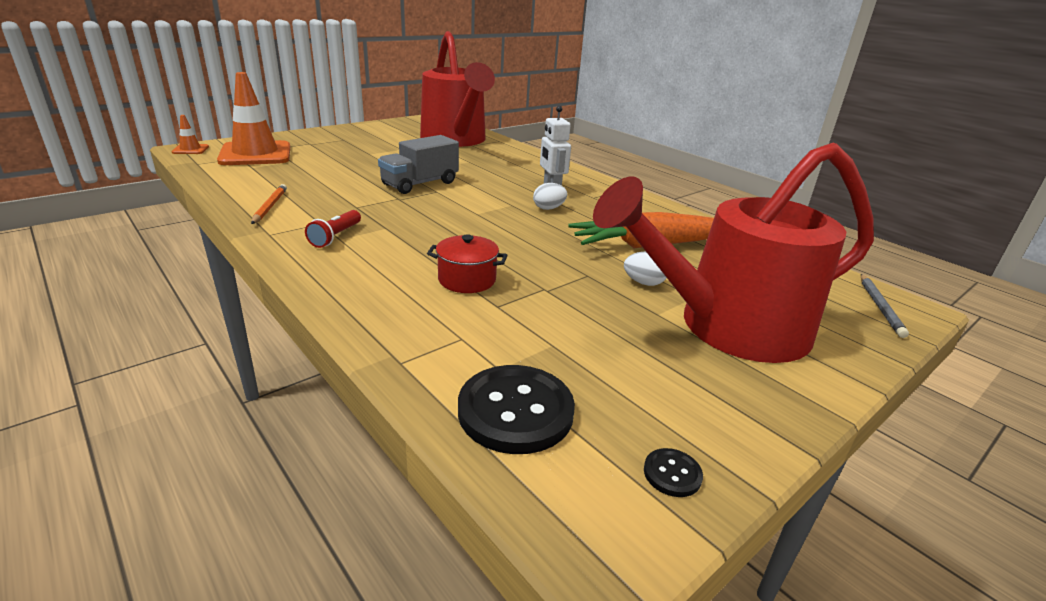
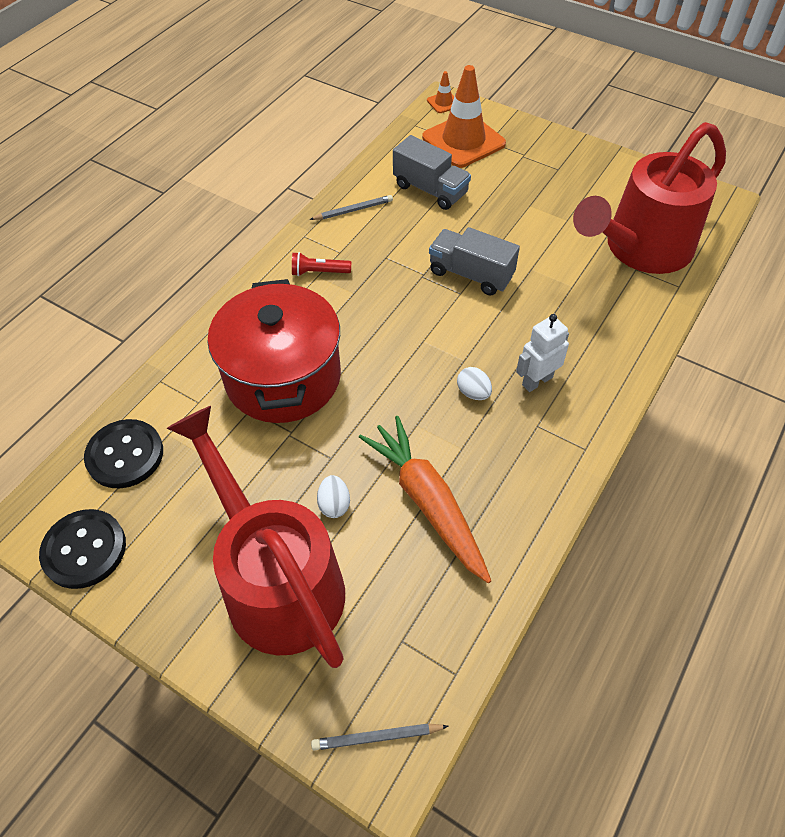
camera: 75 degrees right, 25 degrees up
orange pencil [251,184,287,224] -> grey pencil [309,195,393,220]
red pot [427,234,507,293] -> red pot [208,279,341,423], size x2.36
black button [644,448,703,497] -> black button [39,509,126,589], size x2.26
none -> grey truck [393,135,471,210]

